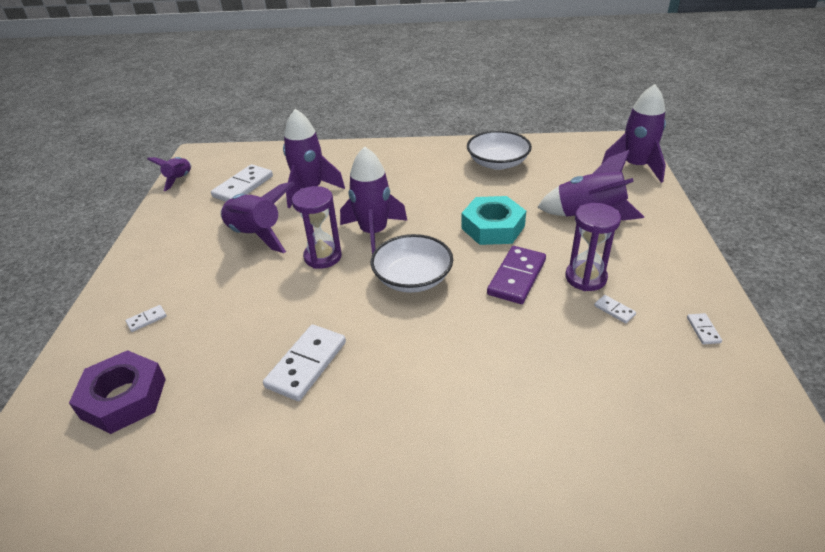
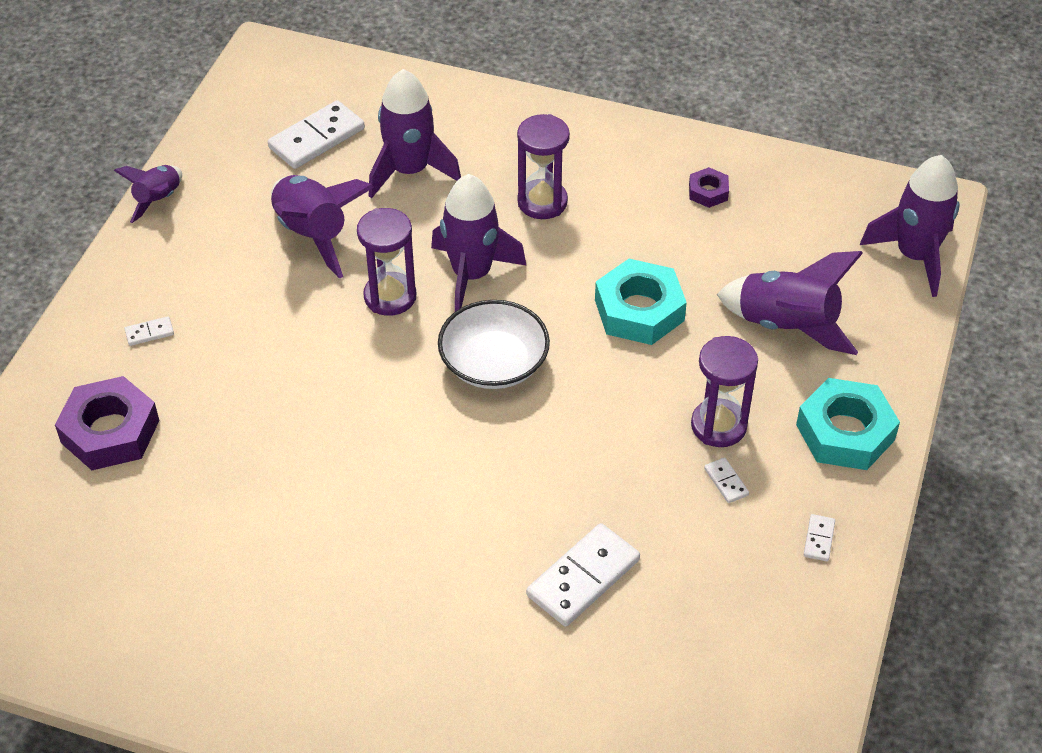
camera: 15 degrees right, 10 degrees up
purple rocket [147,157,191,191] -> purple rocket moved to [114,165,182,223]
white domino [263,324,346,401] -> white domino moved to [526,523,640,627]
white bowl [467,130,532,170] -> purple nut [689,167,729,208]
purple domino [487,246,546,304] -> none
none -> purple hourglass [517,114,570,219]
none -> turquoise nut [796,378,900,470]

